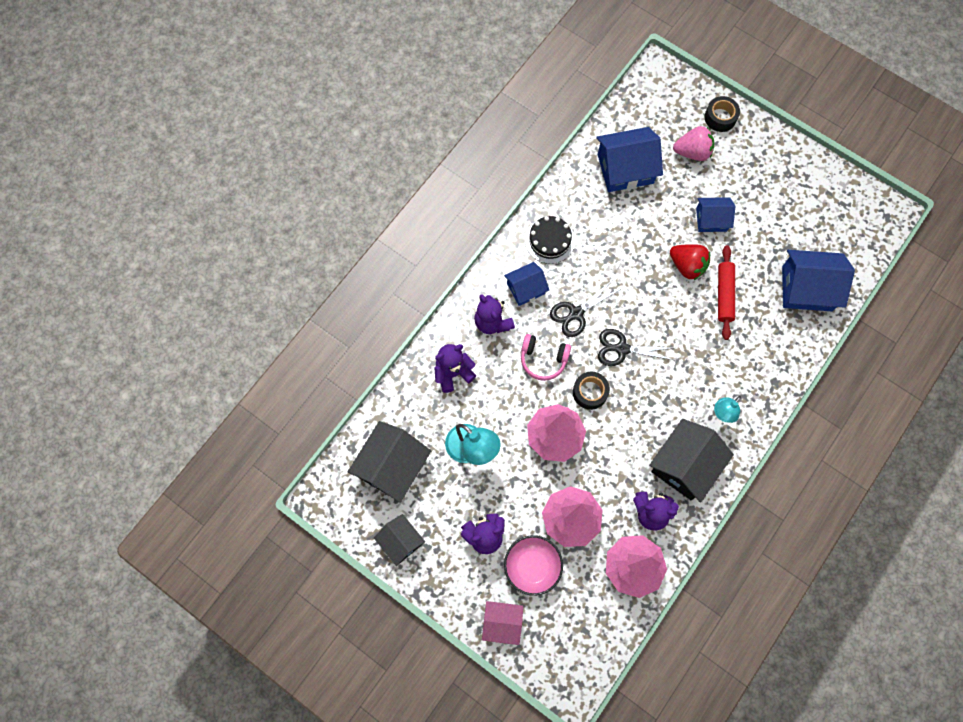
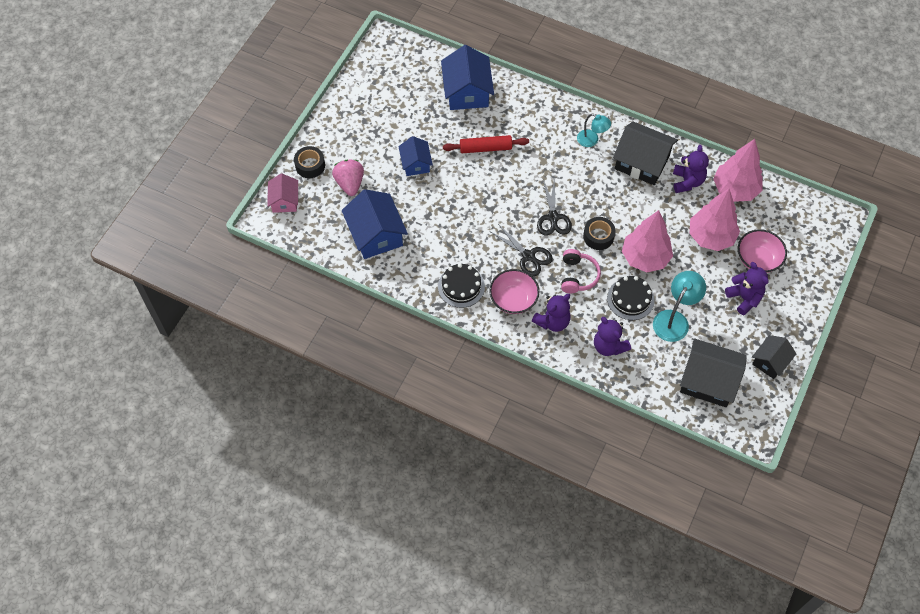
camera: 100 degrees left, 10 degrees down
pink house [482,601,523,645] -> pink house moved to [267,173,298,213]
blue house [504,262,549,306] -> pink bowl [489,269,539,314]
red strawberry [670,244,710,280] -> none
none -> black cake [607,276,655,320]

